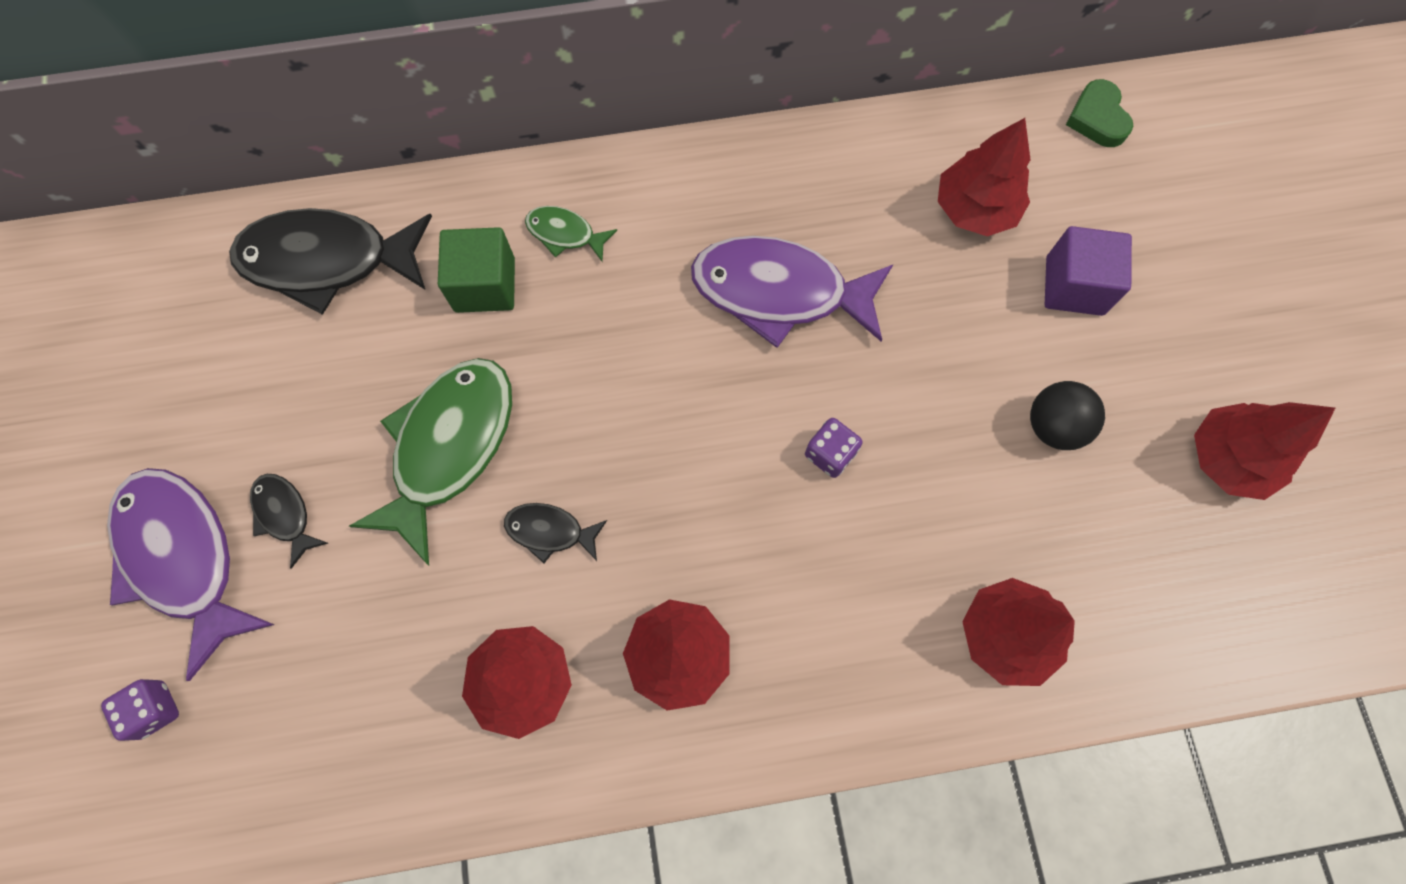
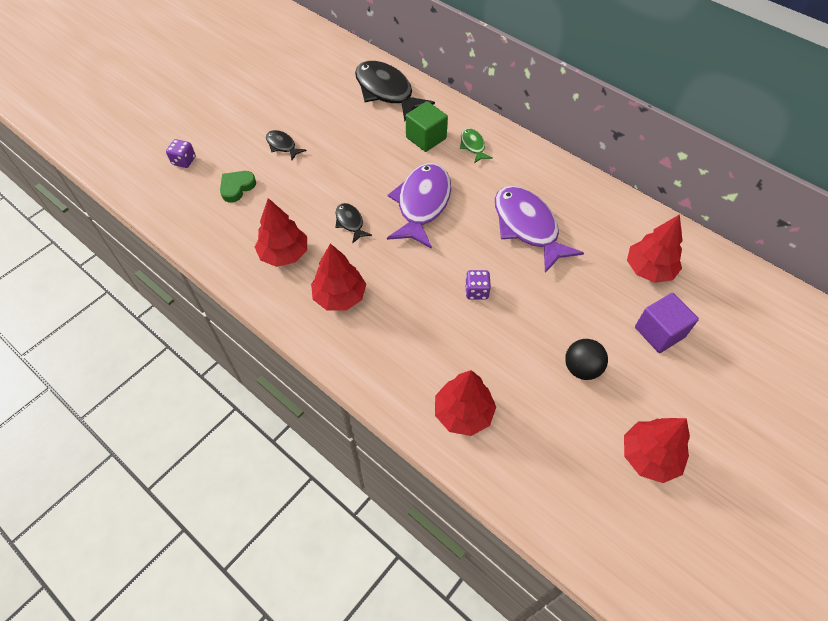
camera: 50 degrees right, 15 degrees down
purple fish [107,468,275,681] -> purple fish moved to [387,163,451,249]
black fish [250,474,328,569] -> black fish turned 60 degrees counterclockwise [266,130,306,160]
green fish [349,358,512,565] -> none
green heart [1066,79,1133,147] -> green heart moved to [220,171,256,203]

